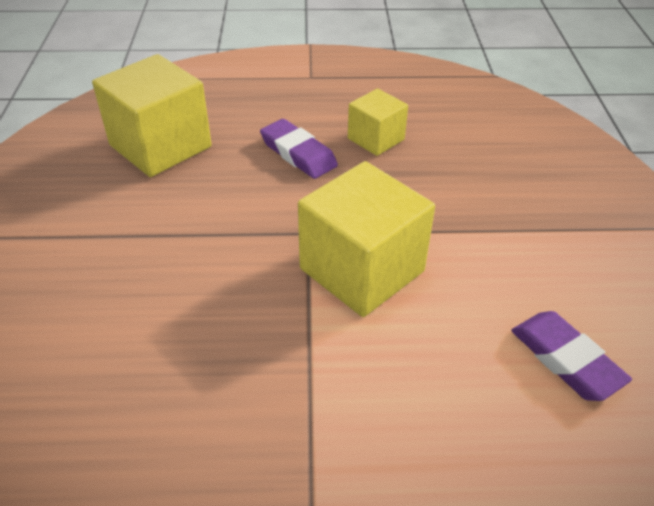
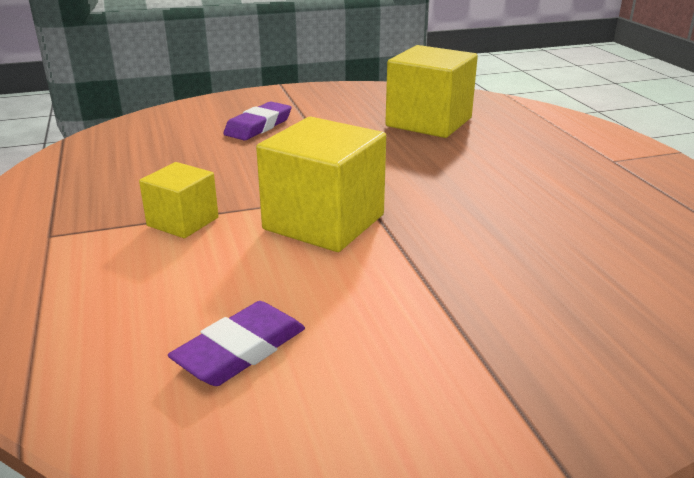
camera: 75 degrees right, 15 degrees down
purple eraser [260,119,338,179] -> purple eraser moved to [223,101,291,140]
yellow cube [348,88,408,156] -> yellow cube moved to [139,162,219,238]

